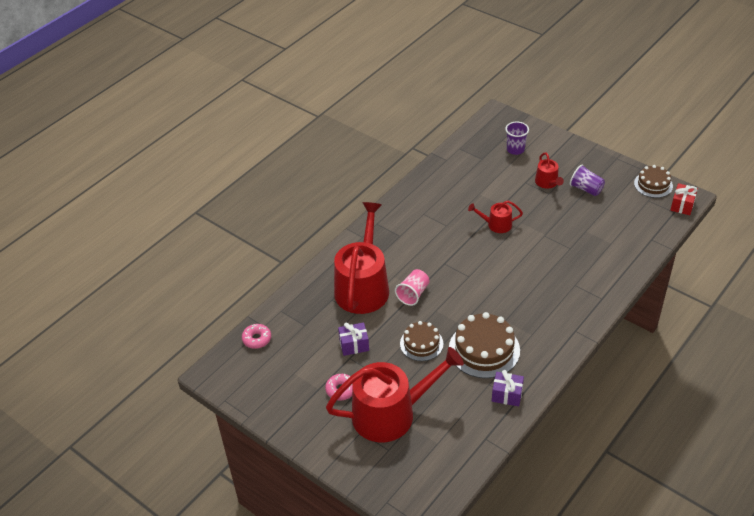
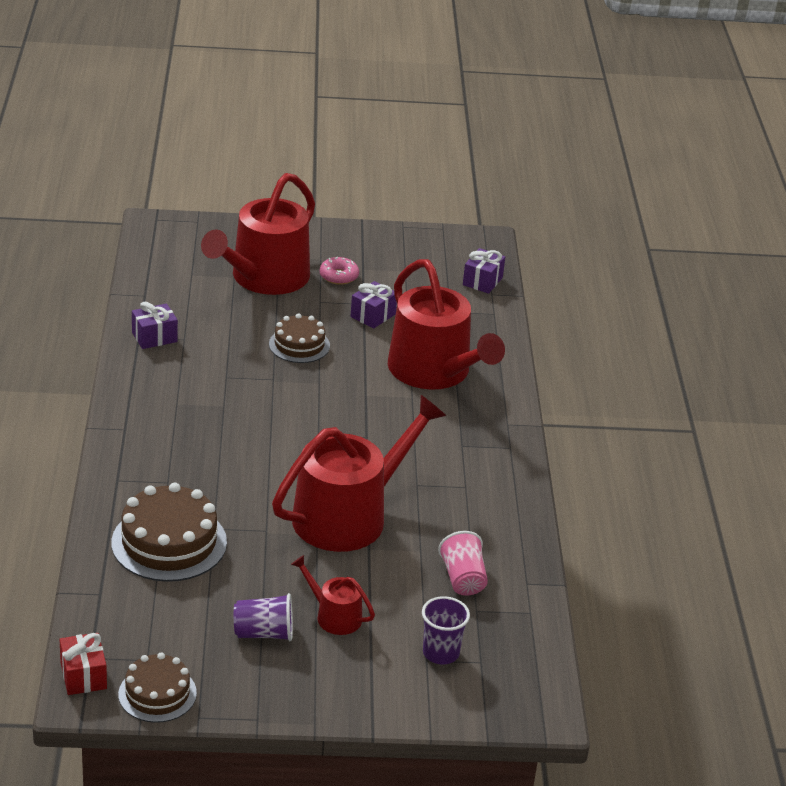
camera: 135 degrees right, 10 degrees down
pink donut [242,324,271,349] -> purple gift [463,248,505,294]
pink cup [395,269,429,306] -> pink cup moved to [438,531,488,595]
brown cake [449,312,520,378] -> brown cake moved to [111,483,227,582]
red watering can [468,201,523,233] -> red watering can [272,395,446,552], size x2.19

